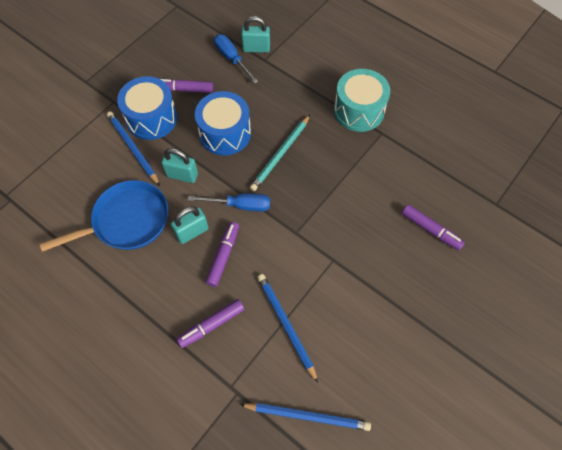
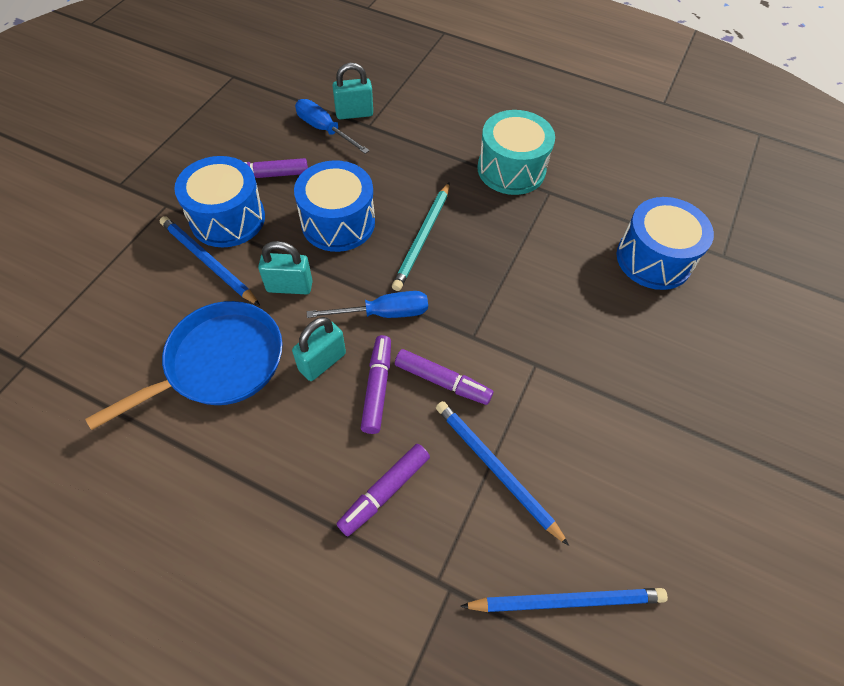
camera: 15 degrees left, 5 degrees down
purple marker [402,205,465,250] -> purple marker moved to [395,349,493,405]
none -> blue drum [617,197,714,290]

